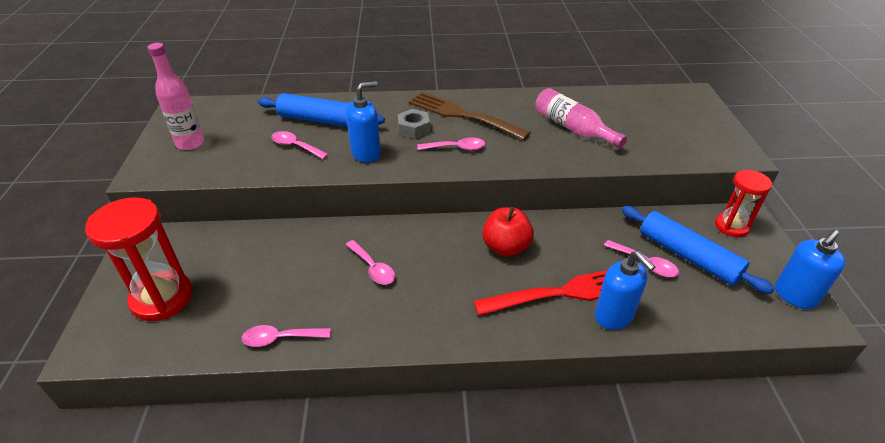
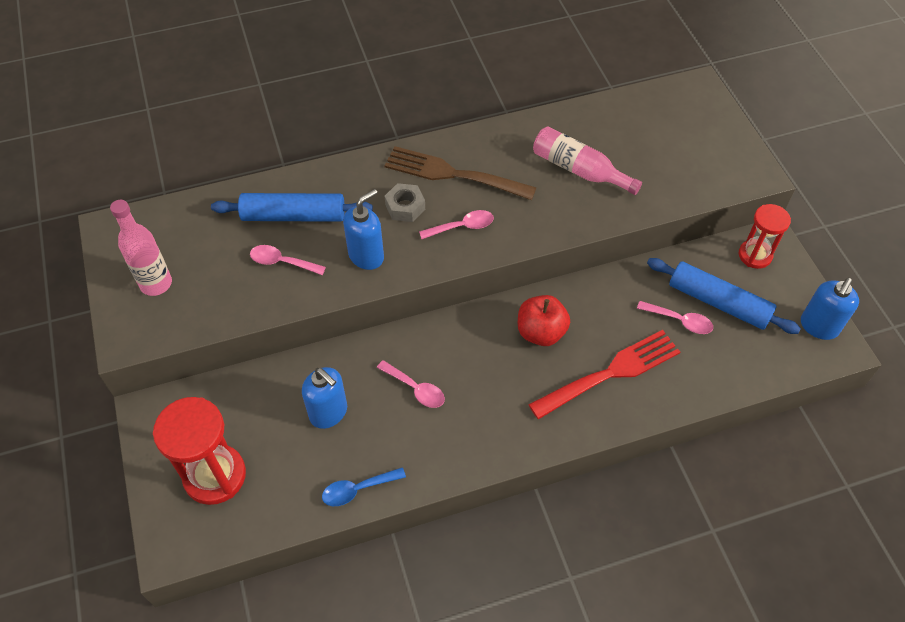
camera: 15 degrees left, 15 degrees up
pink spoon [242,325,331,347] -> blue spoon [322,467,406,506]
blue soap dispenser [595,251,655,330] -> blue soap dispenser moved to [302,367,347,429]

